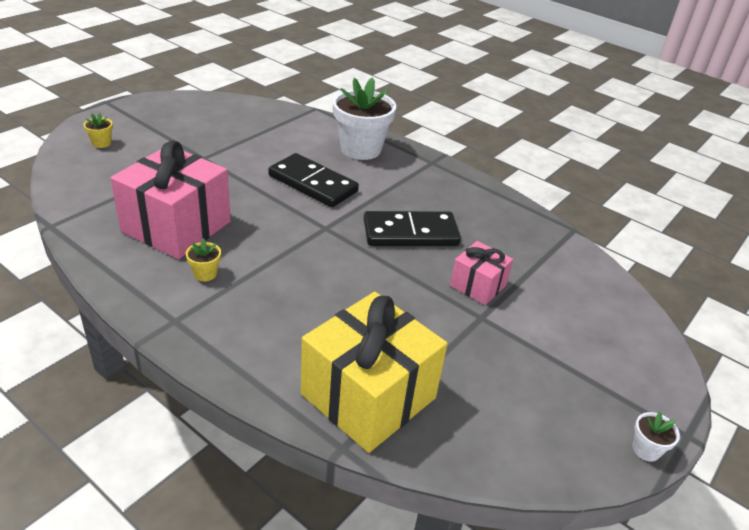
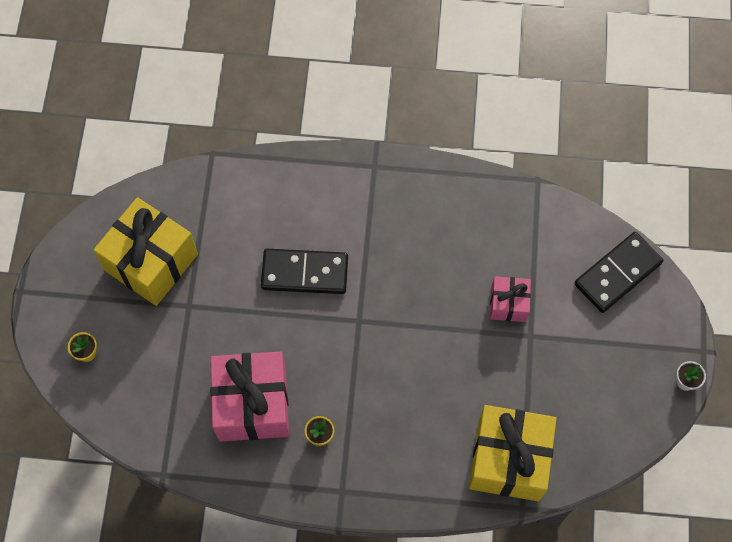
camera: 30 degrees left, 30 degrees up
white flower pot [333,77,396,160] -> none
black domino [364,211,461,246] -> black domino moved to [574,232,663,313]
none -> yellow gift [93,197,198,306]

